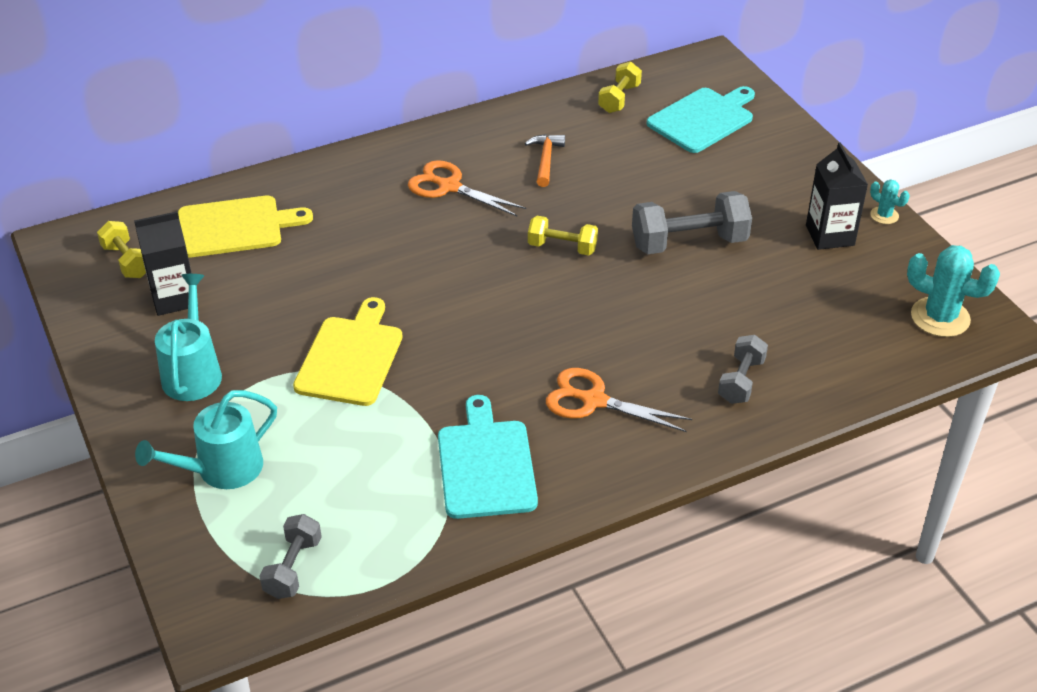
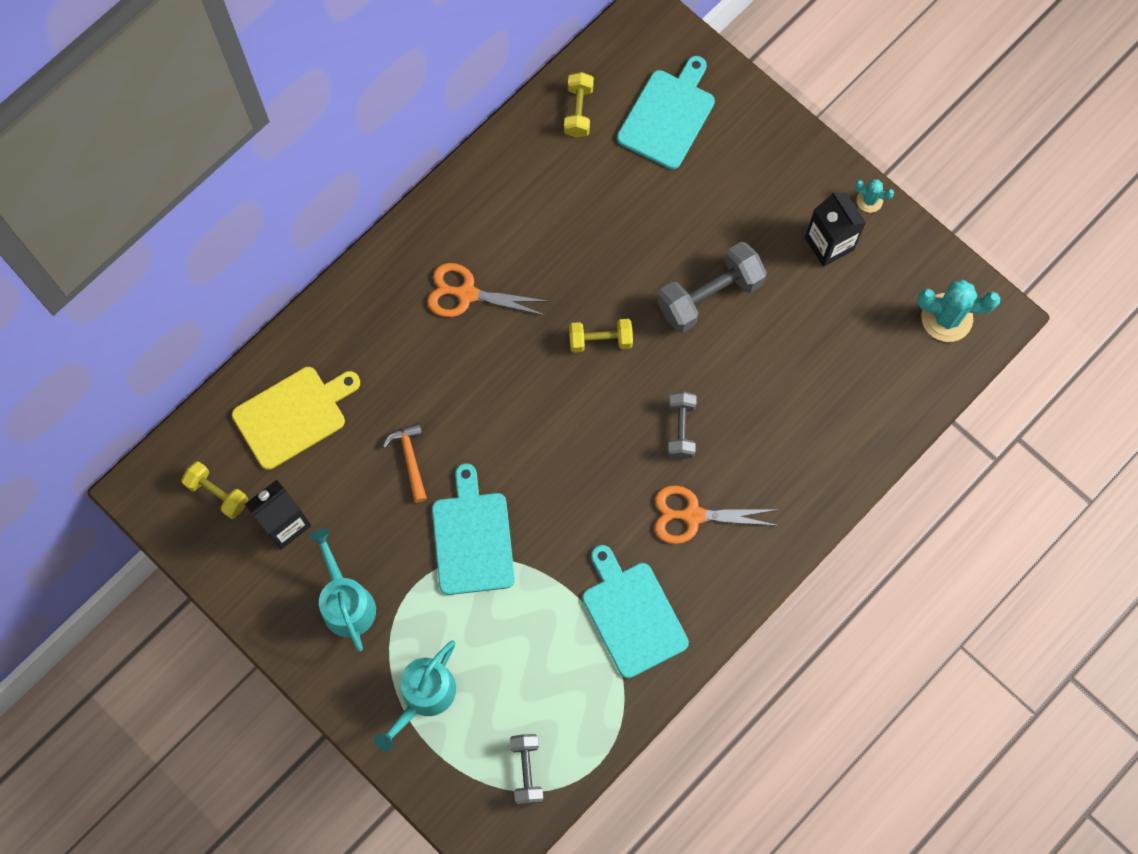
camera: 20 degrees left, 30 degrees up
yellow cutting board [293,297,403,406] -> turquoise cutting board [432,463,515,595]
orange hammer [525,134,565,187] -> orange hammer moved to [382,423,427,502]
grey dumbbell [718,335,768,404] -> grey dumbbell moved to [668,391,697,459]

